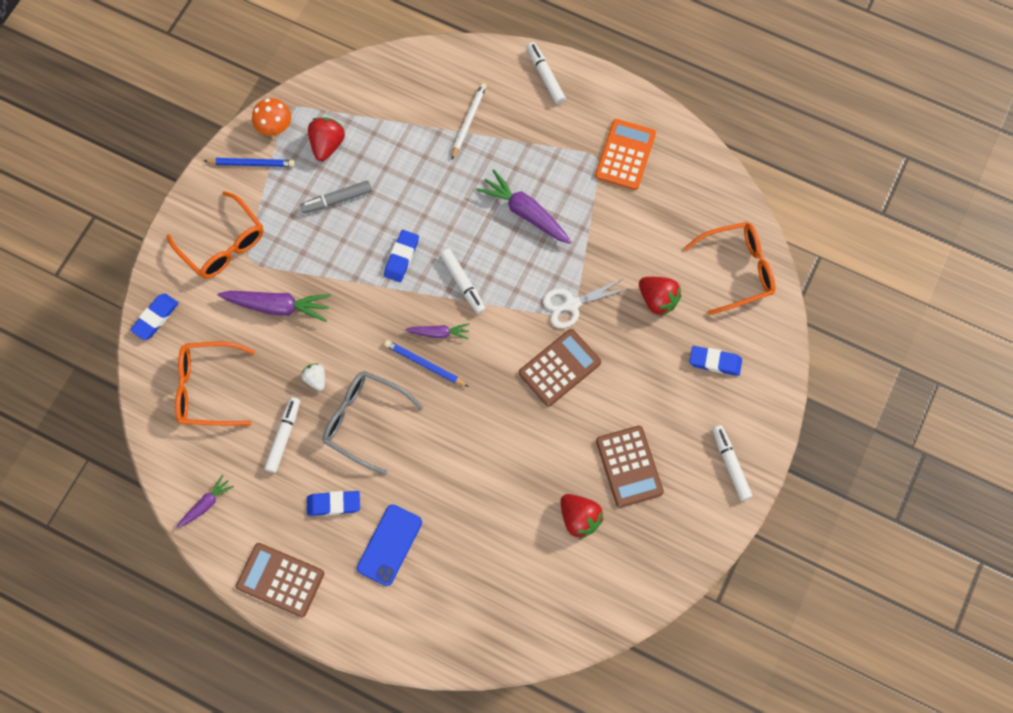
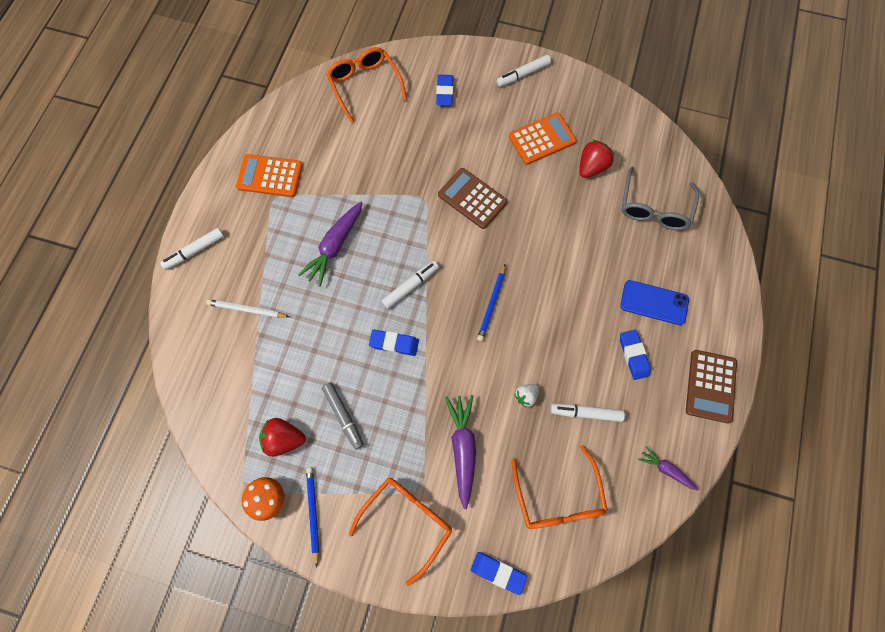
camera: 100 degrees left, 0 degrees up
grey glasses [323,371,423,475] -> grey glasses moved to [621,167,699,230]
purple carrot [405,323,469,339] -> none
white scissors [543,278,628,328] -> none
brown calculator [596,426,664,508] -> orange calculator [509,113,577,165]
red strawberry [639,277,681,316] -> none

